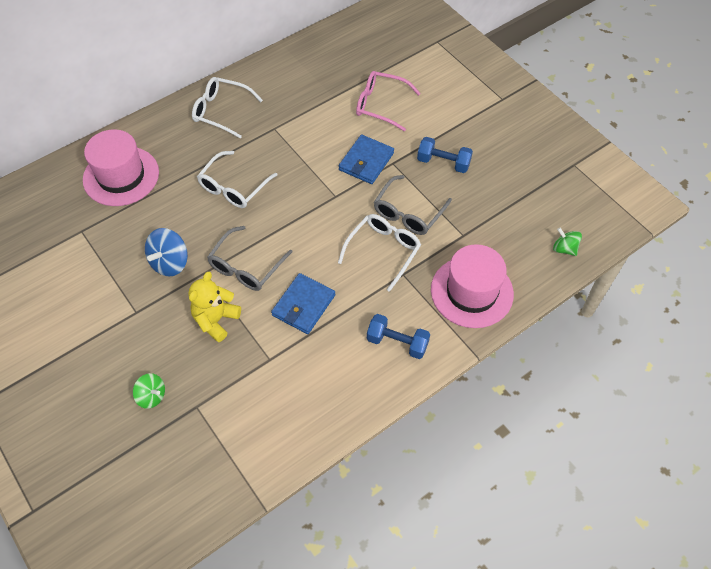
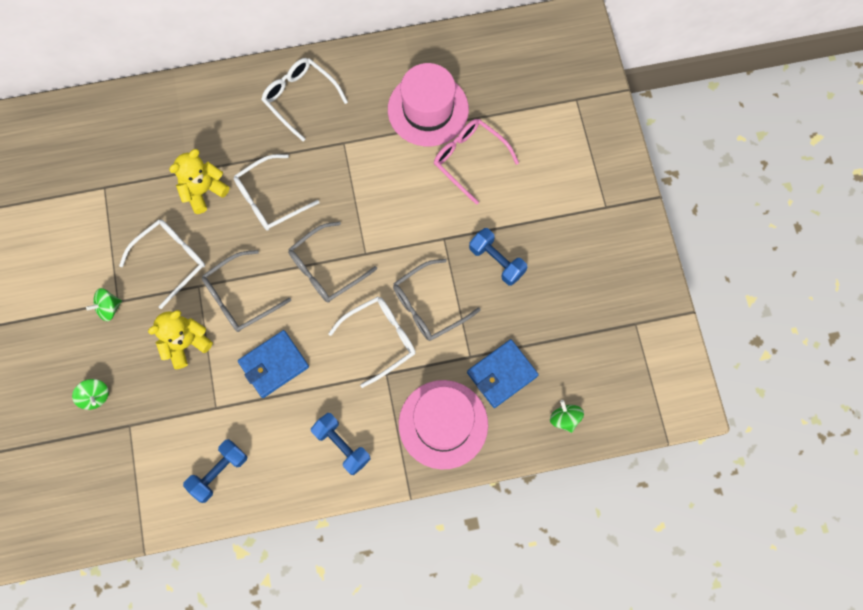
camera: 25 degrees right, 15 degrees up
pink hat [83,129,159,206] -> pink hat moved to [388,63,469,146]
blue spinning top [145,228,188,277] -> white glasses [119,220,205,309]
blue wallet [339,135,394,184] -> blue wallet moved to [467,339,539,408]
none -> green spinning top [86,288,122,321]
none -> yellow teddy bear [169,149,229,214]
none -> blue dumbbell [183,439,247,503]
none -> grey glasses [288,222,377,303]

